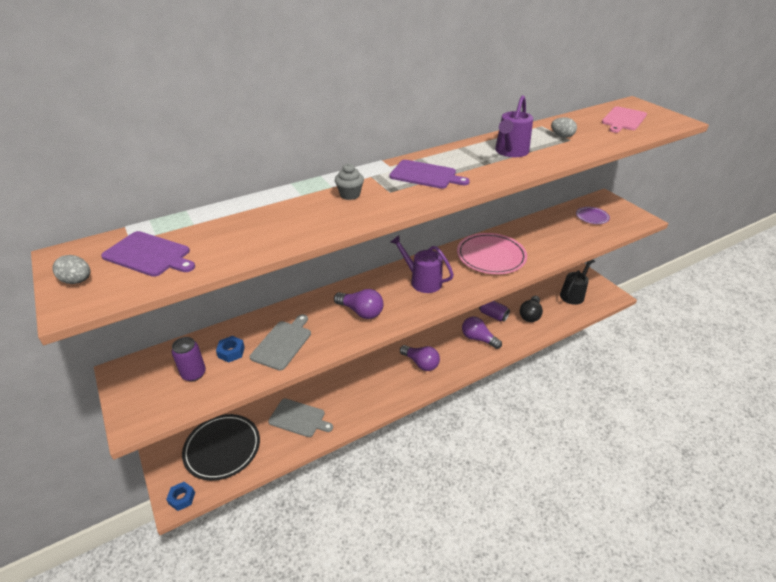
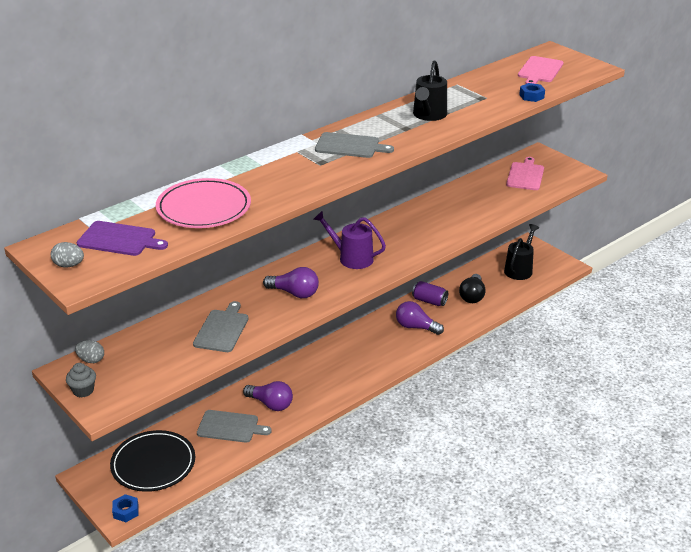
camera: 10 degrees left, 5 degrees down
purple can [172,337,206,382] -> none
blue nut [216,336,245,363] -> blue nut moved to [519,83,545,102]
grey cupcake [335,163,364,200] -> grey cupcake moved to [66,363,96,398]
purple cutting board [389,160,470,189] -> grey cutting board [315,132,394,158]
purple light bulb [400,345,440,371] -> purple light bulb moved to [243,381,293,411]
pink plate [457,233,527,274] -> pink plate moved to [156,178,251,228]
purple watering can [495,95,533,157] -> black watering can [413,60,447,121]
grey egg [551,117,577,138] -> grey egg moved to [75,340,104,363]
purple plate [576,207,610,224] -> pink cutting board [506,157,544,190]

